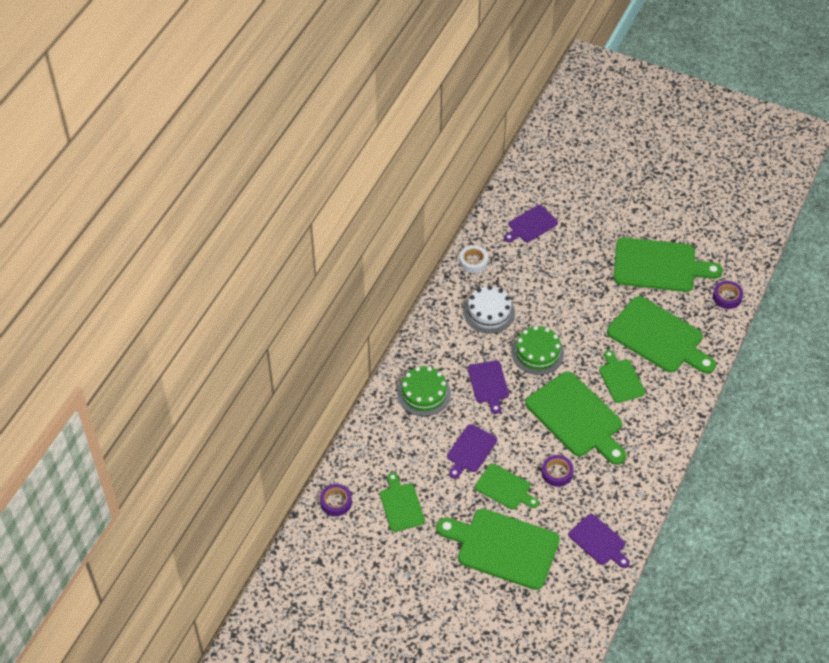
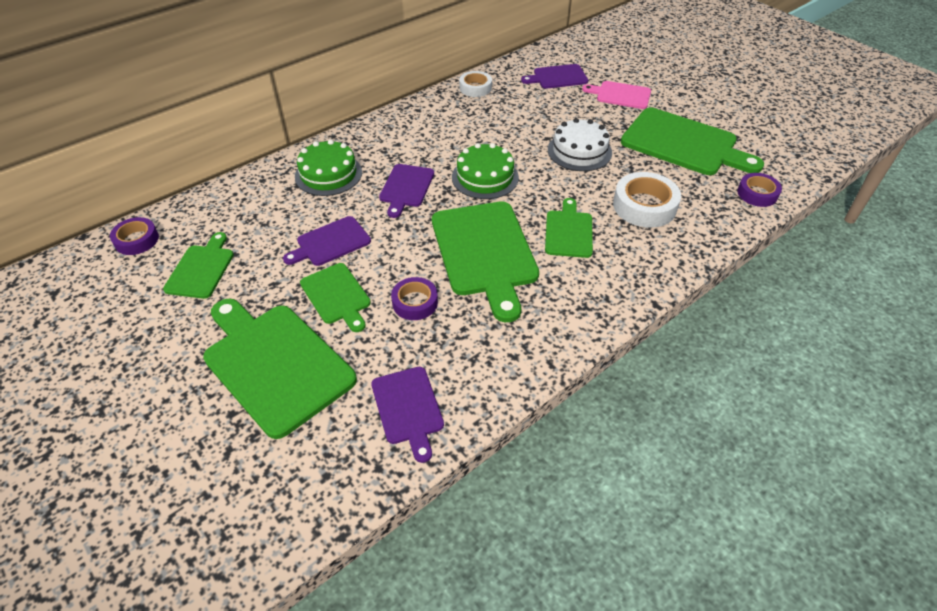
camera: 25 degrees right, 5 degrees down
white cake [463,286,515,333] -> white cake moved to [548,118,612,171]
green cutting board [607,296,716,374] -> white tape [613,172,681,228]
none -> pink cutting board [582,81,651,109]

